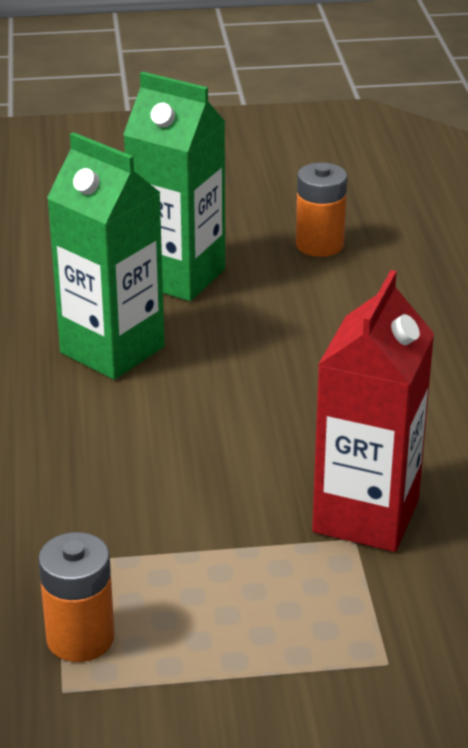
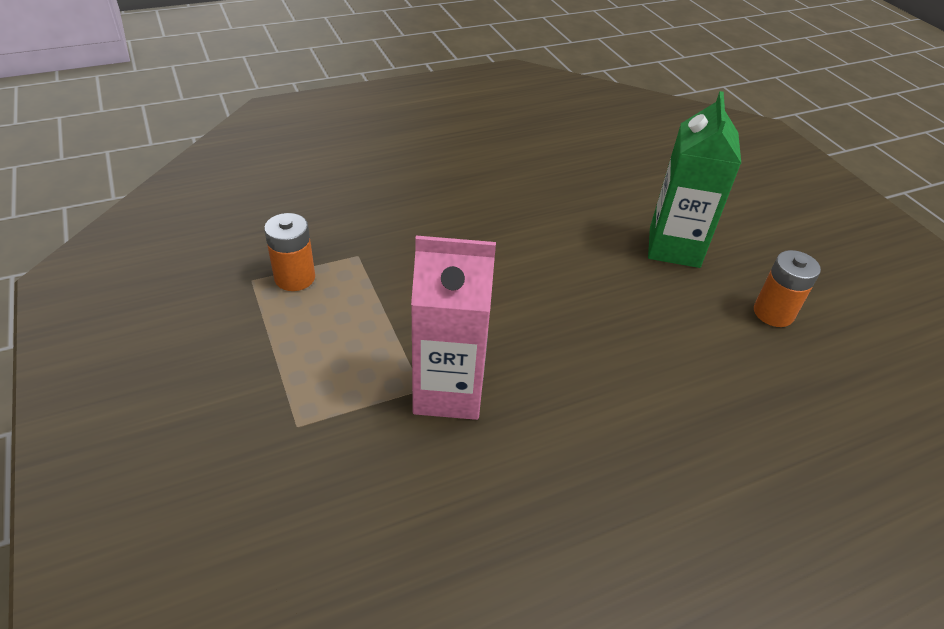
camera: 70 degrees right, 10 degrees up
green carton [47,132,165,380] -> none
red carton [312,270,434,552] -> pink carton [411,236,496,420]

